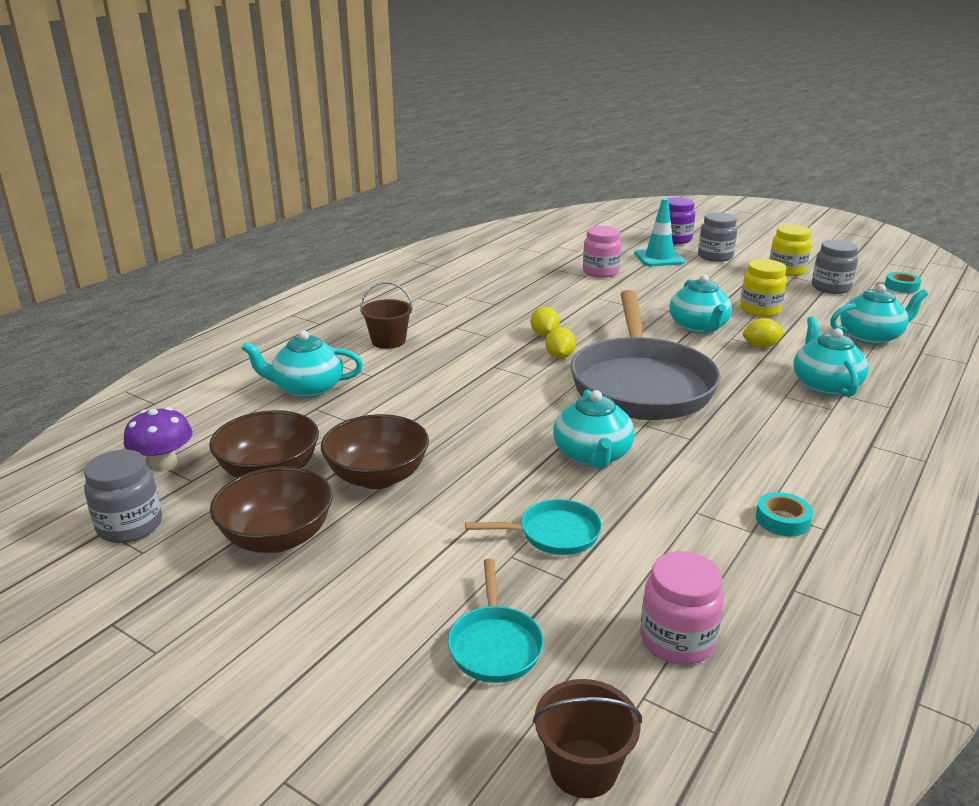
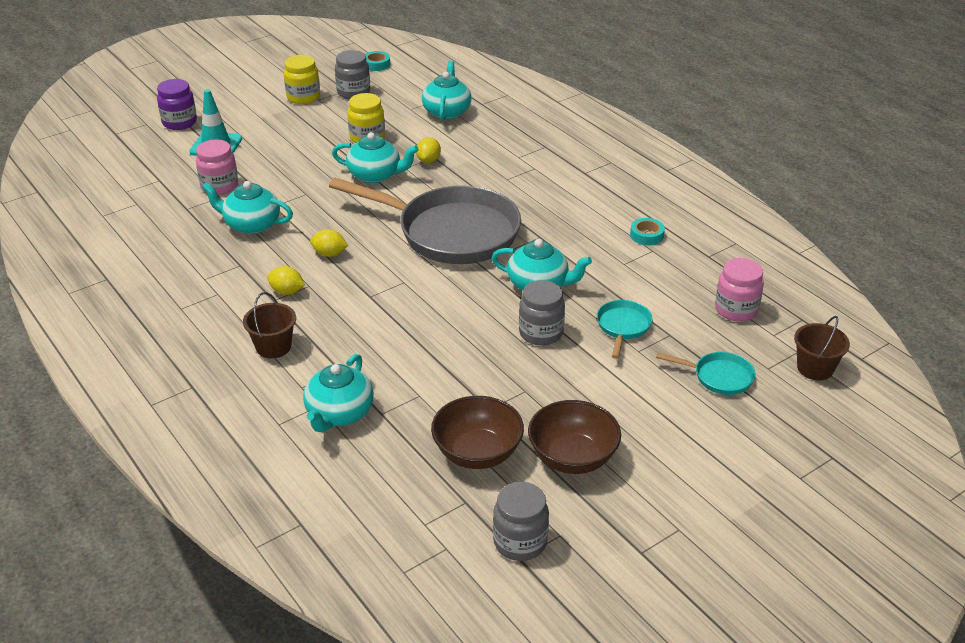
camera: 70 degrees left, 10 degrees up
purple mushroom [124,407,193,472] -> none
brown bowl [321,414,429,489] -> none
yellow lemon [545,327,576,359] -> yellow lemon moved to [267,266,305,295]
grey jar [698,212,737,262] -> grey jar moved to [519,280,565,346]
turquoise teapot [793,316,869,397] -> turquoise teapot moved to [202,181,293,234]

